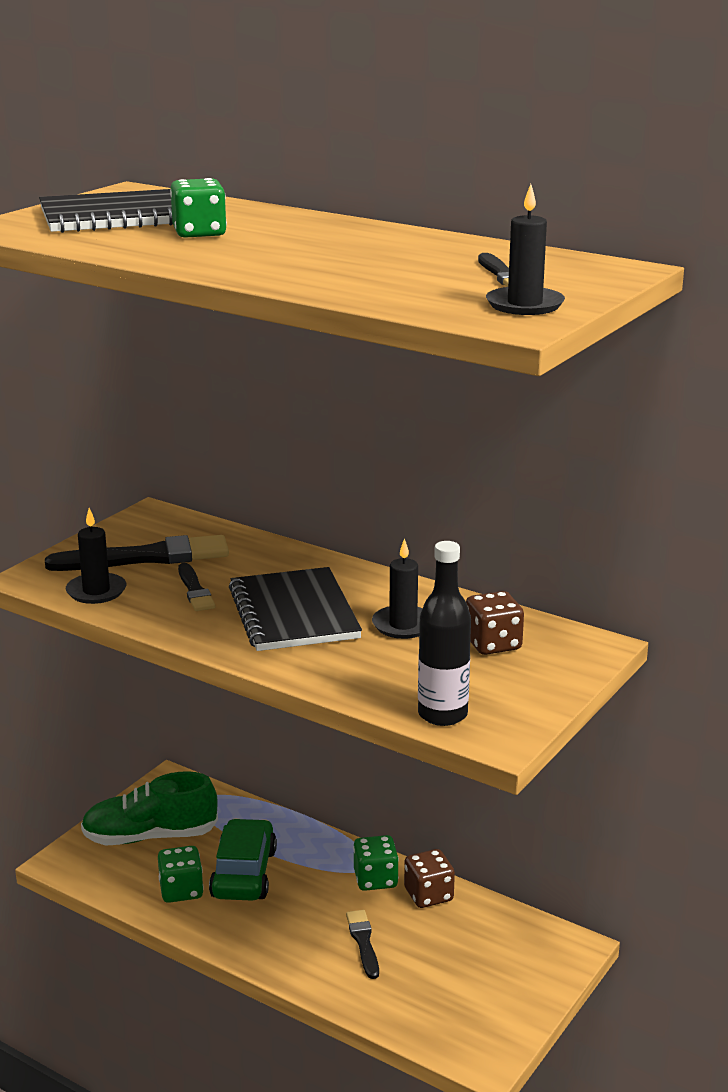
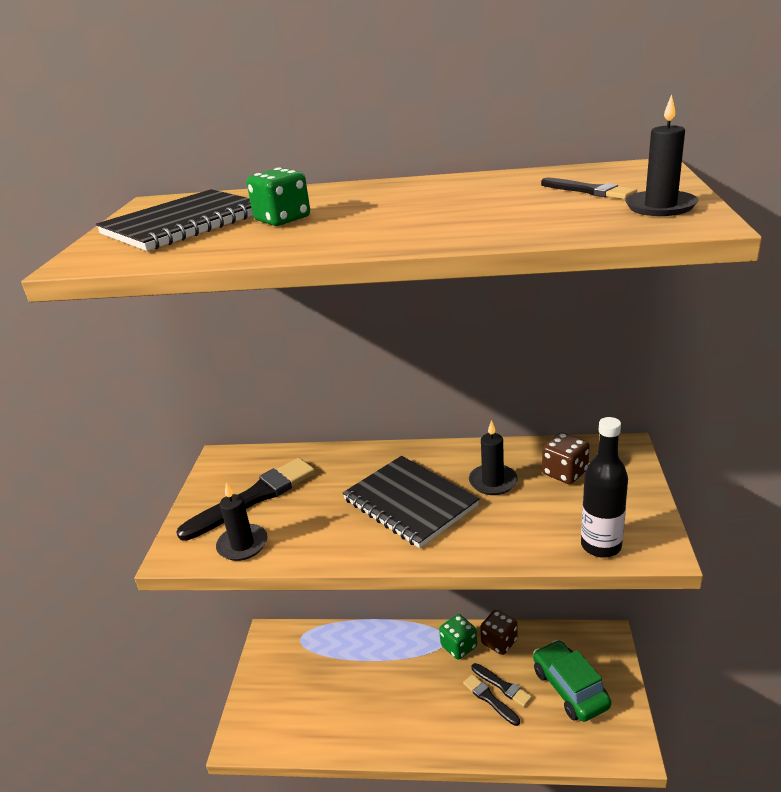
camera: 25 degrees left, 5 degrees up
green shoe [81,771,218,846] -> none
green dice [158,846,204,903] -> none
black brush [178,563,215,611] -> black brush moved to [471,663,532,707]
green car [209,818,277,901] -> green car moved to [533,640,611,722]

